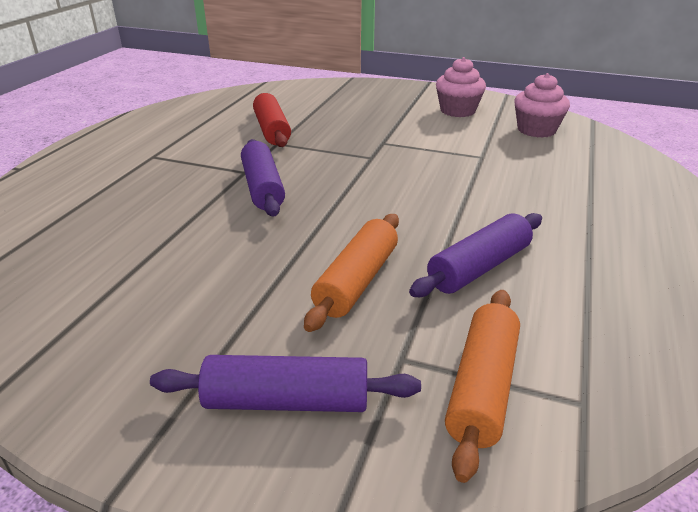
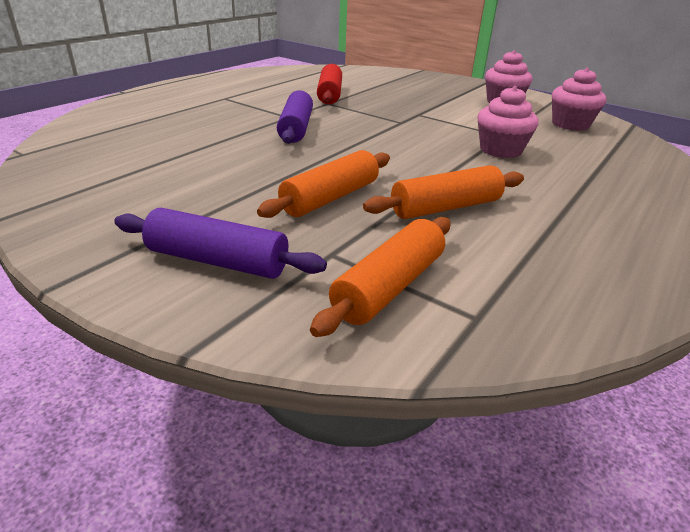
camera: 15 degrees right, 0 degrees up
purple rolling pin [409,213,542,297] -> orange rolling pin [363,165,524,219]
none -> pink cupcake [477,86,539,158]

